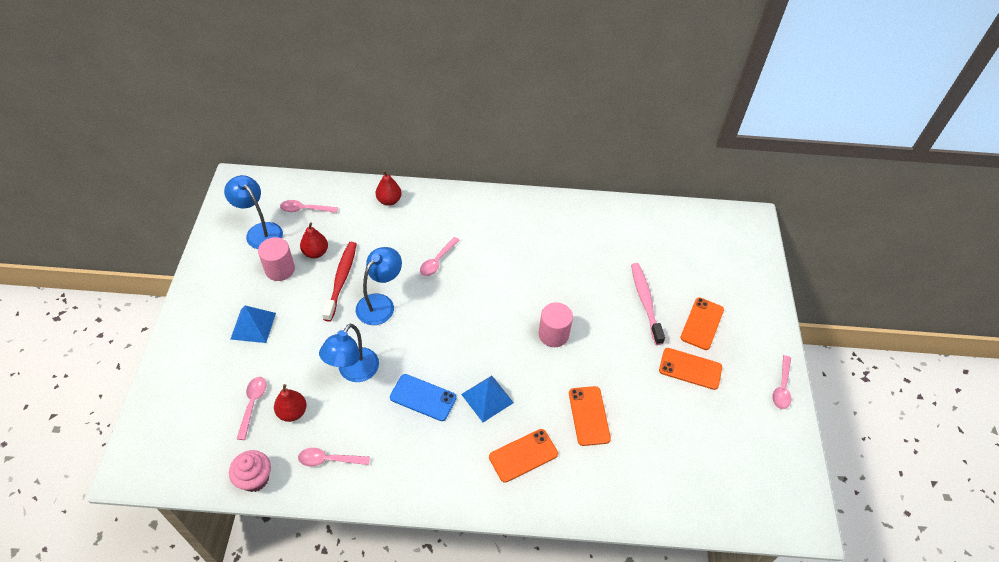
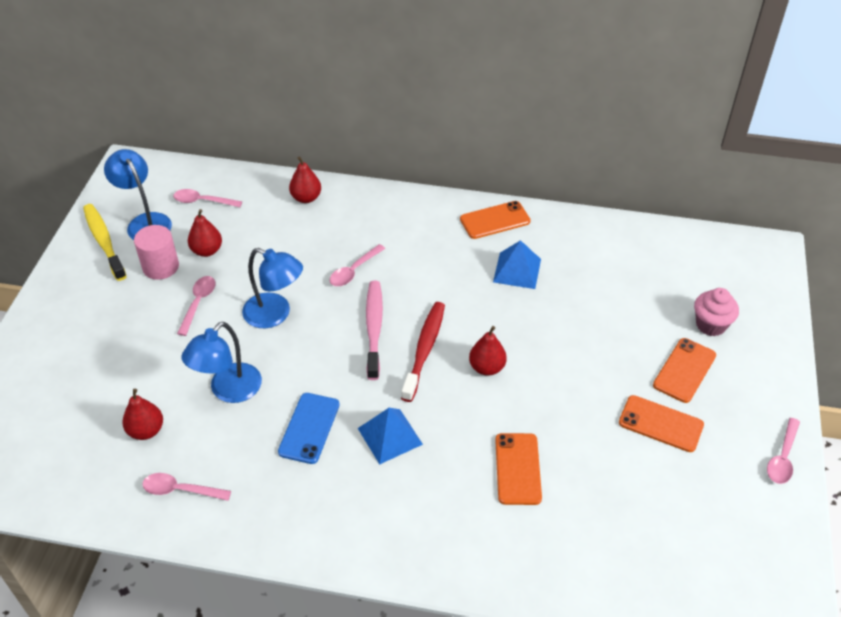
camera: 10 degrees right, 5 degrees down
pink cupcake [229,450,271,492] -> pink cupcake moved to [694,288,739,336]
blue pyramid [230,306,276,343] -> blue pyramid moved to [493,240,541,289]
pink spoon [237,377,266,440] -> pink spoon moved to [177,276,215,336]
red toothbrush [322,242,357,322] -> red toothbrush moved to [401,302,445,402]
blue lamp [356,247,402,325] -> blue lamp turned 75 degrees clockwise [242,248,303,328]
blue phone [390,374,457,421] -> blue phone turned 75 degrees clockwise [278,393,340,464]
orange phone [489,429,558,483] -> orange phone moved to [460,201,531,239]
pink cylinder [539,302,573,347] -> red pear [469,326,507,376]
pink toothbrush [631,263,665,345] -> pink toothbrush moved to [366,281,383,380]
none -> yellow toothbrush [83,204,127,281]

